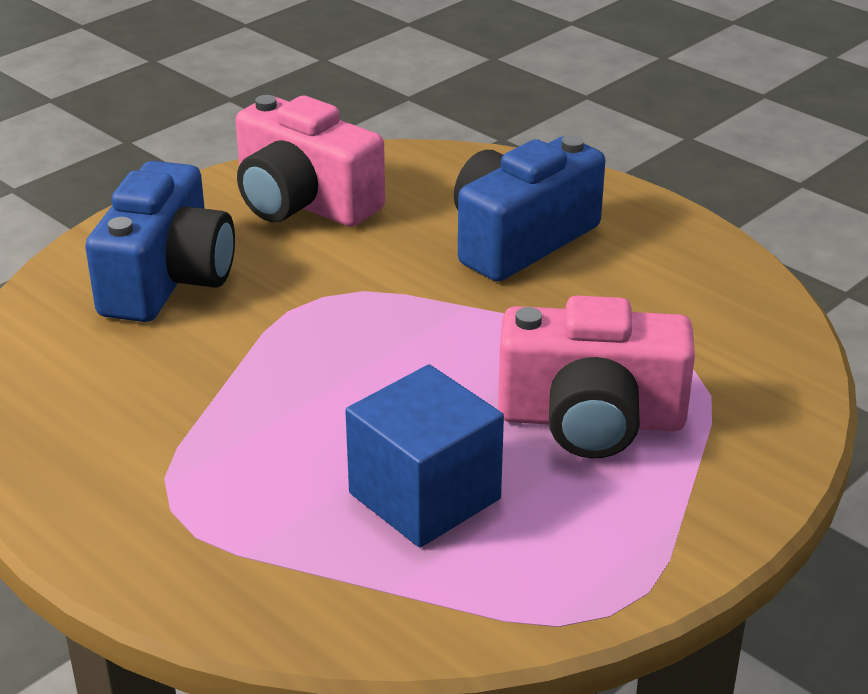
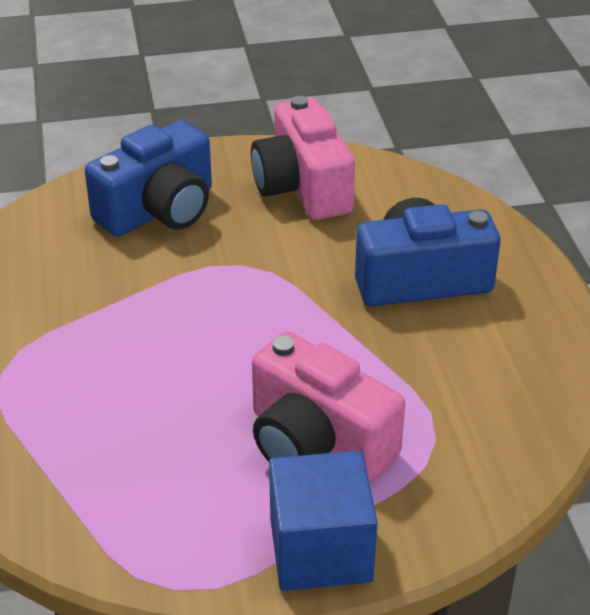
camera: 35 degrees right, 5 degrees up
blue cube [345,364,504,548] -> blue cube moved to [269,450,378,591]

